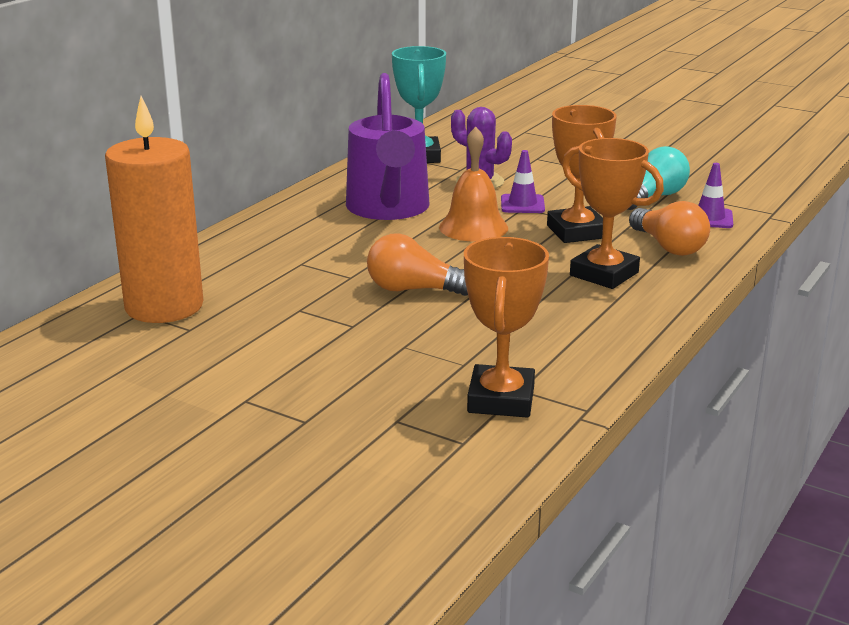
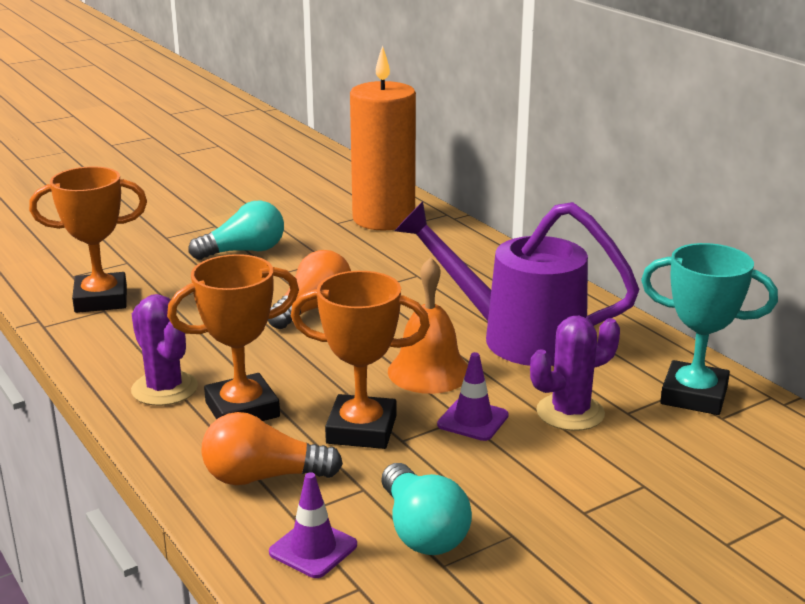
camera: 115 degrees right, 0 degrees up
orange trophy [464,237,549,418] -> orange trophy turned 45 degrees counterclockwise [29,166,147,313]
none -> purple cactus [131,294,198,406]
none -> turquoise light bulb [188,201,284,260]

